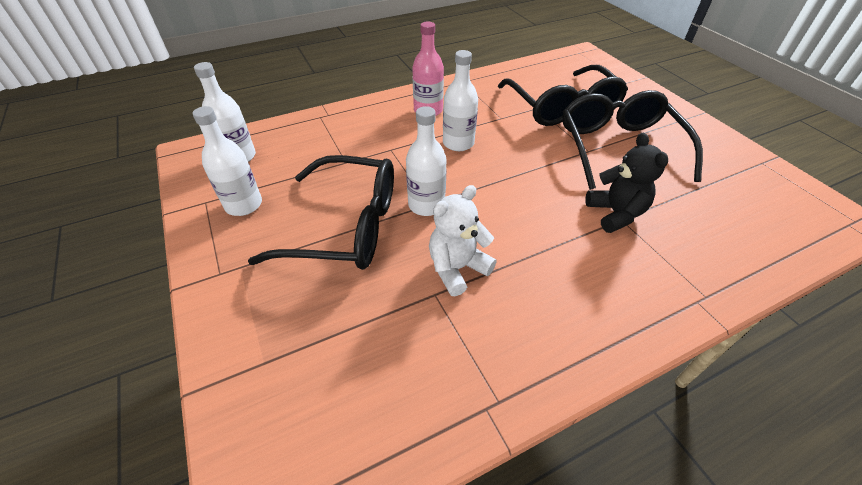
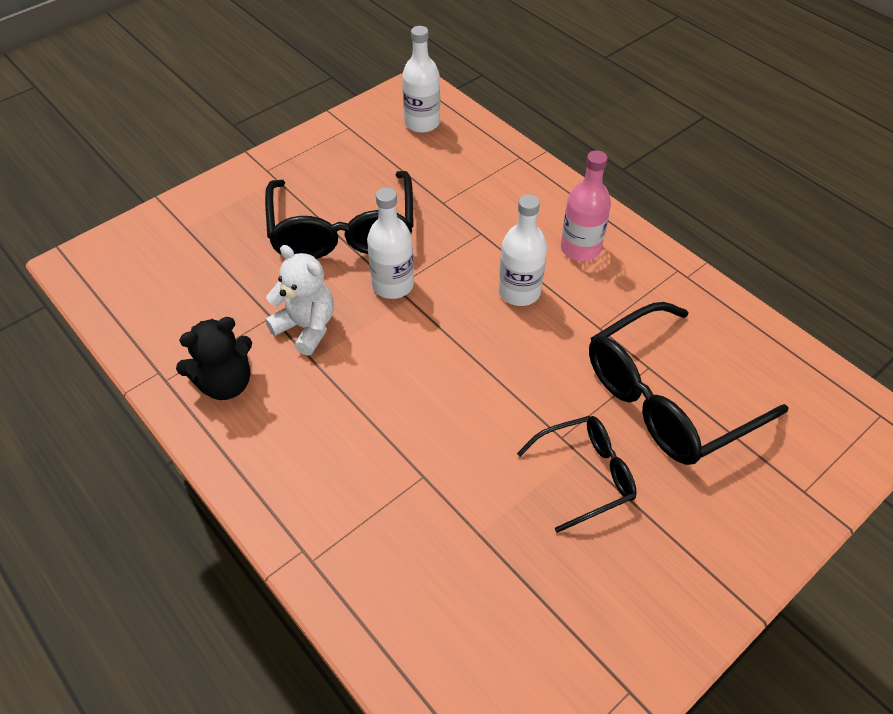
camera: 75 degrees right, 5 degrees up
white bottle [192,106,262,216] -> none
black glasses [562,90,703,190] -> black glasses [517,416,637,533], size x0.57
black teddy bear [585,133,668,233] -> black teddy bear moved to [176,317,252,400]

